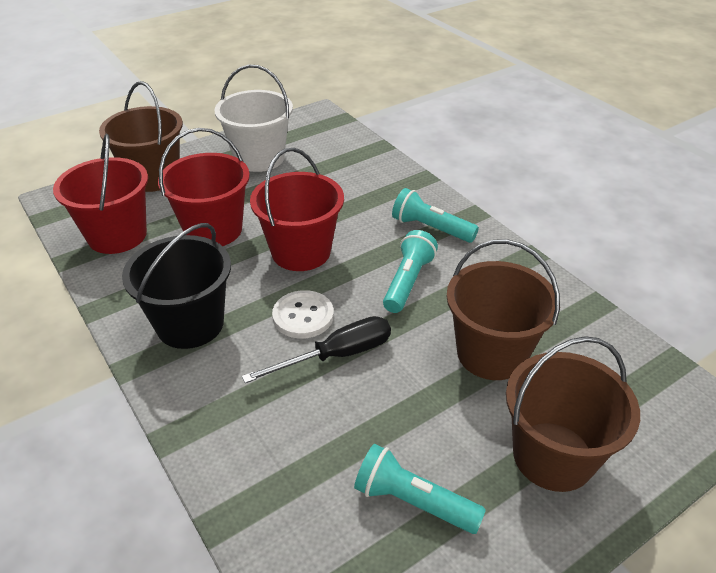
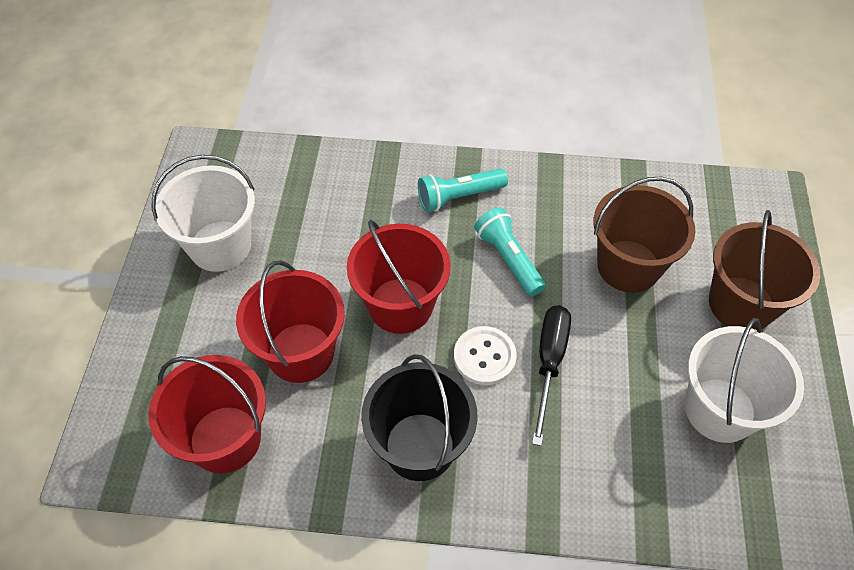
camera: 50 degrees left, 15 degrees up
brown bucket [99,81,183,192] -> none
turquoise flashlight [354,444,486,534] -> white bucket [685,318,804,443]

